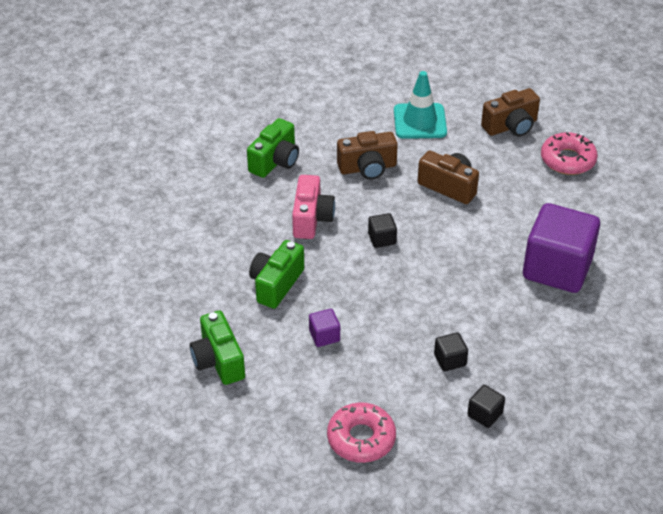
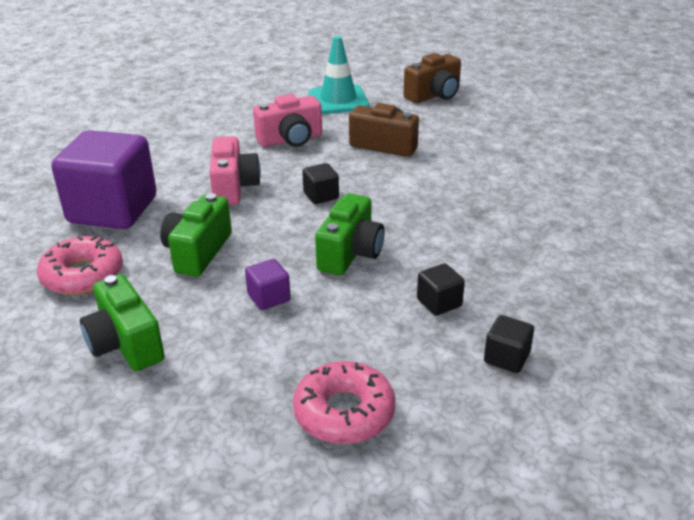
camera: 10 degrees left, 10 degrees down
green camera [247,118,299,178] -> green camera moved to [315,193,385,275]
brown camera [337,131,398,180] -> pink camera [253,94,322,147]
purple cube [523,203,600,293] -> purple cube moved to [51,130,157,229]
pink donut [541,132,598,175] -> pink donut moved to [37,236,123,295]

